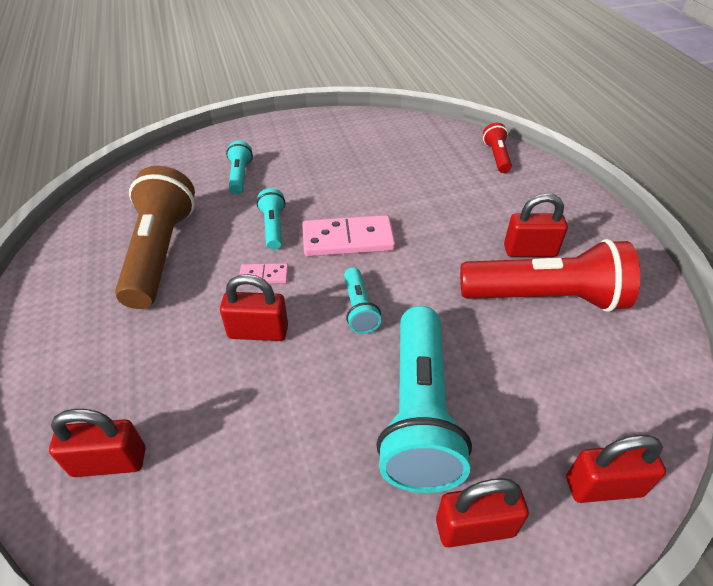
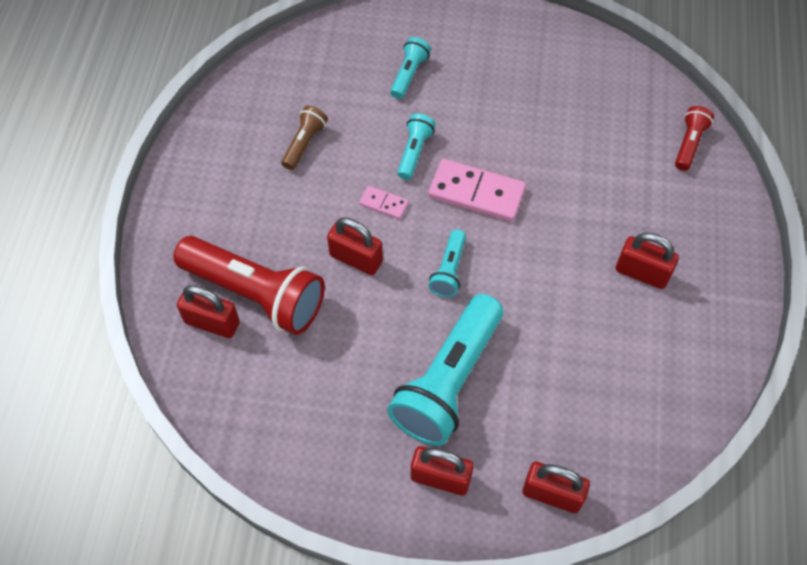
camera: 25 degrees right, 15 degrees up
brown flashlight [115,166,195,309] -> brown flashlight [281,105,328,170], size x0.47
red flashlight [460,239,640,312] -> red flashlight moved to [173,236,325,335]

